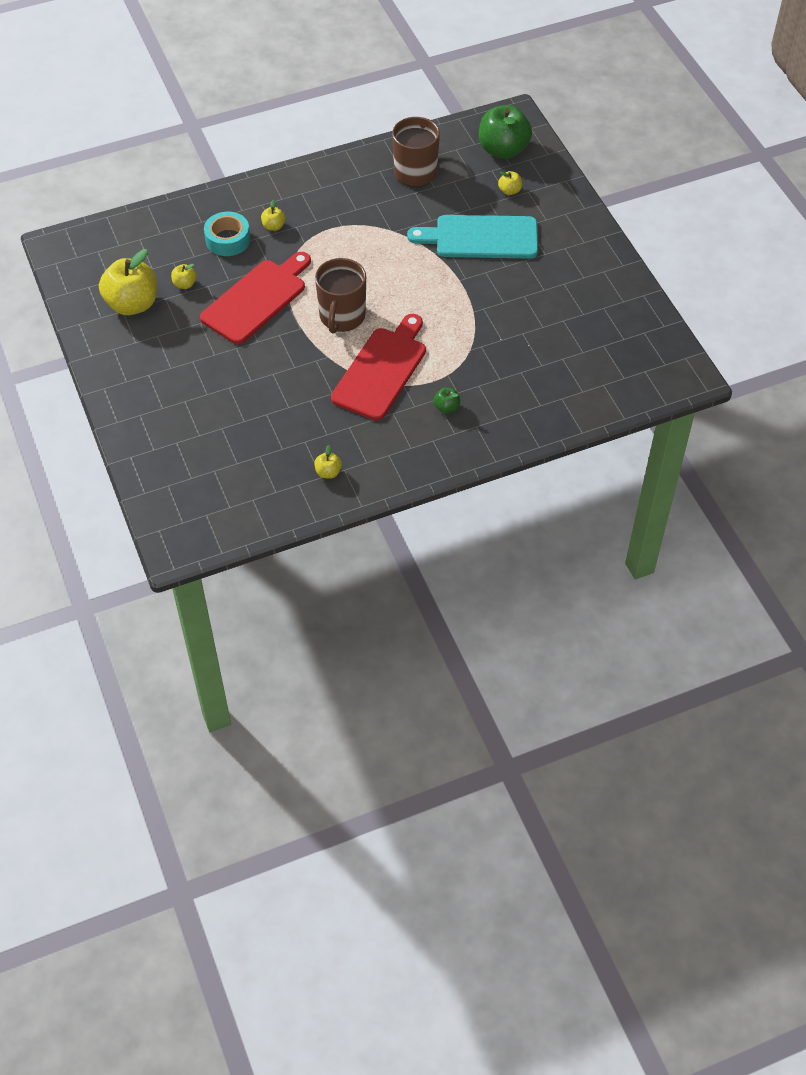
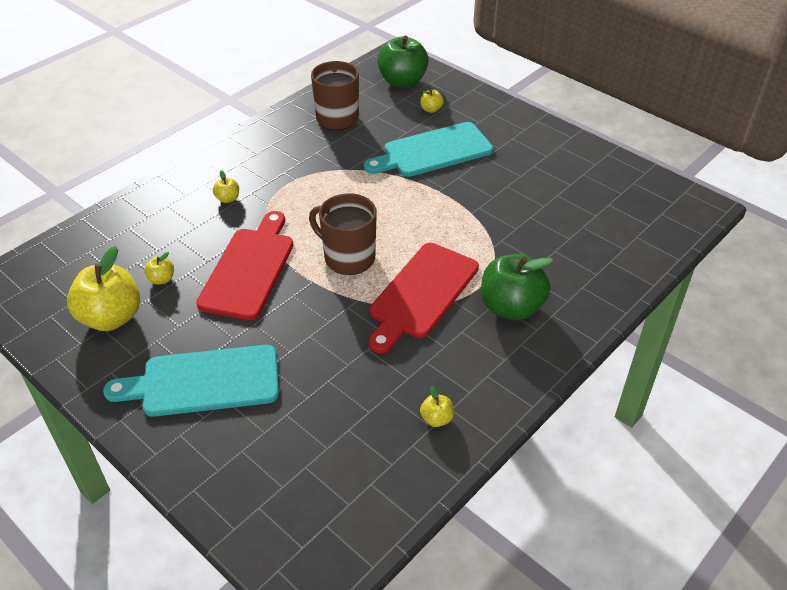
camera: 25 degrees left, 10 degrees down
turquoise tape [204,212,250,256] -> none
brown mug [315,258,366,334] -> brown mug turned 135 degrees clockwise [309,193,377,275]
red cutting board [331,314,426,421] -> red cutting board turned 150 degrees counterclockwise [369,243,479,353]
green apple [434,387,460,414] -> green apple [481,254,553,320], size x2.26
none -> turquoise cutting board [103,345,279,417]

